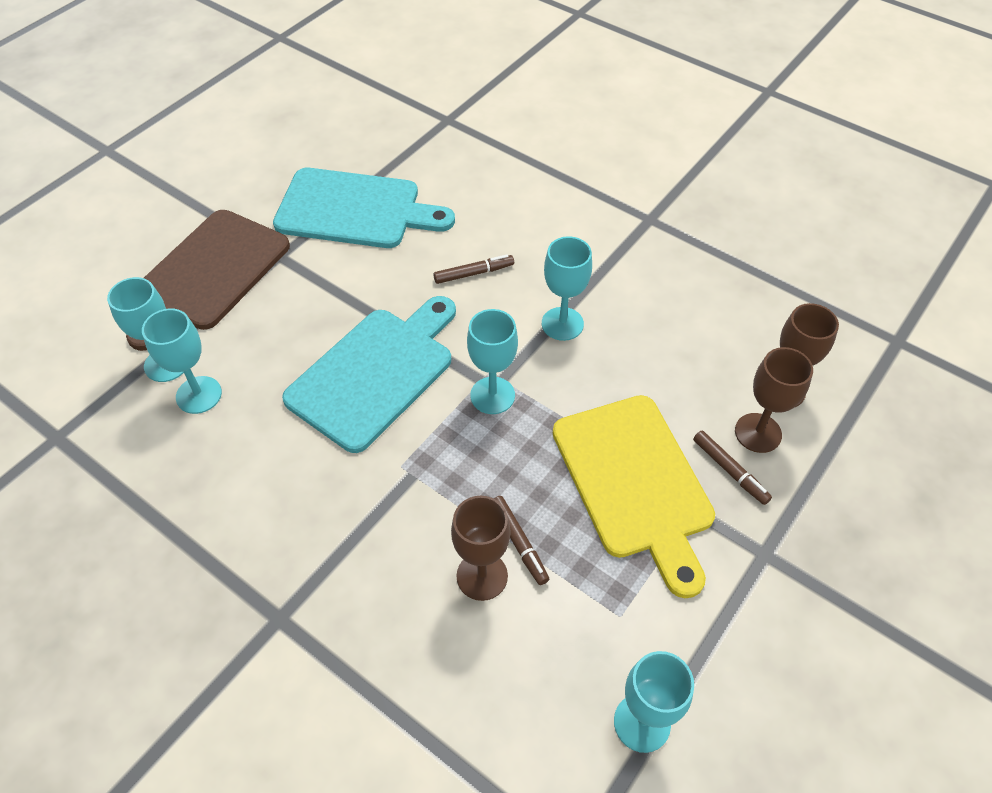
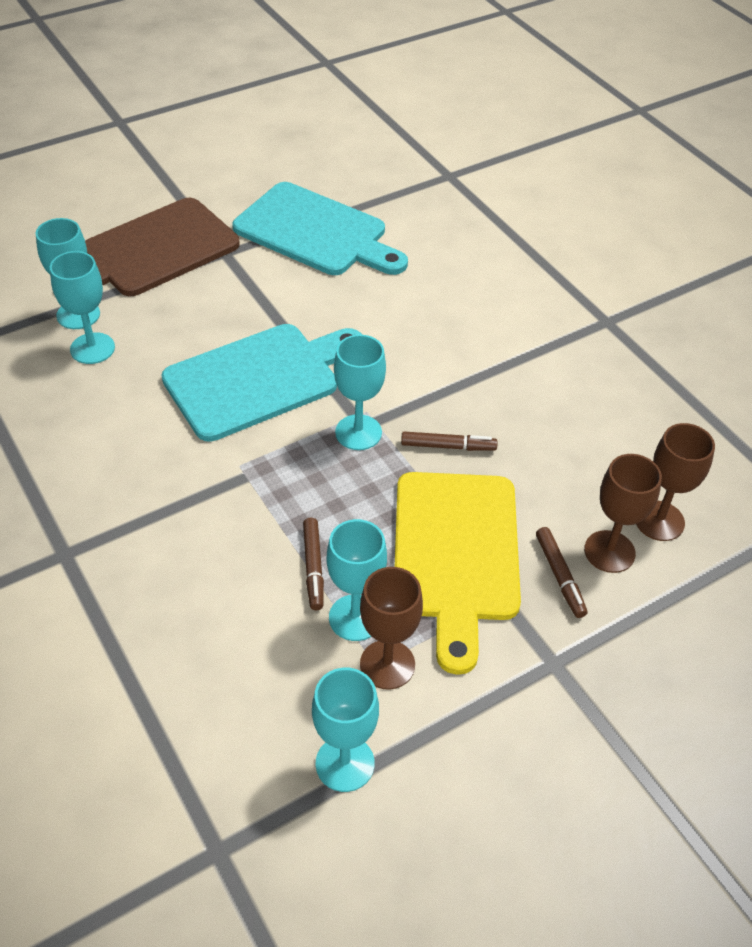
camera: 20 degrees right, 5 degrees down
brown marker [433,254,514,284] -> brown marker moved to [401,431,498,451]
brown goblet [451,496,510,601] -> brown goblet moved to [360,567,423,690]
turquoise goblet [542,236,592,341] -> turquoise goblet moved to [327,519,387,641]

